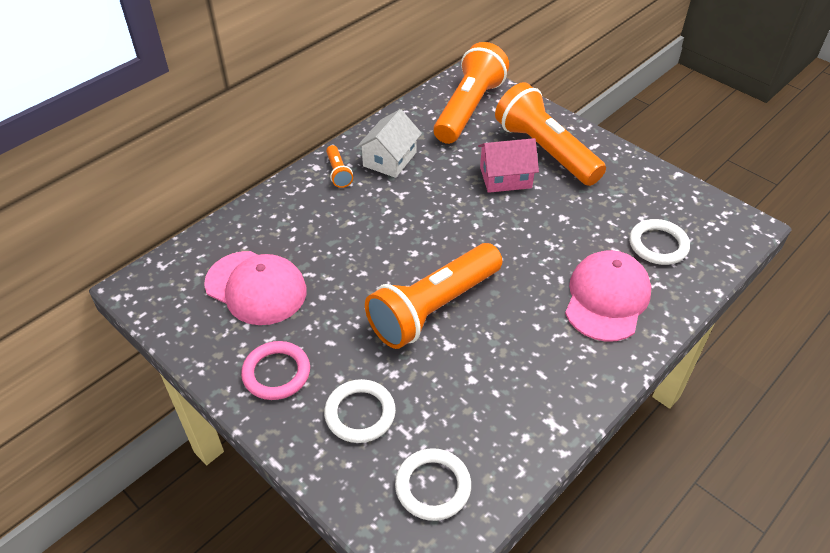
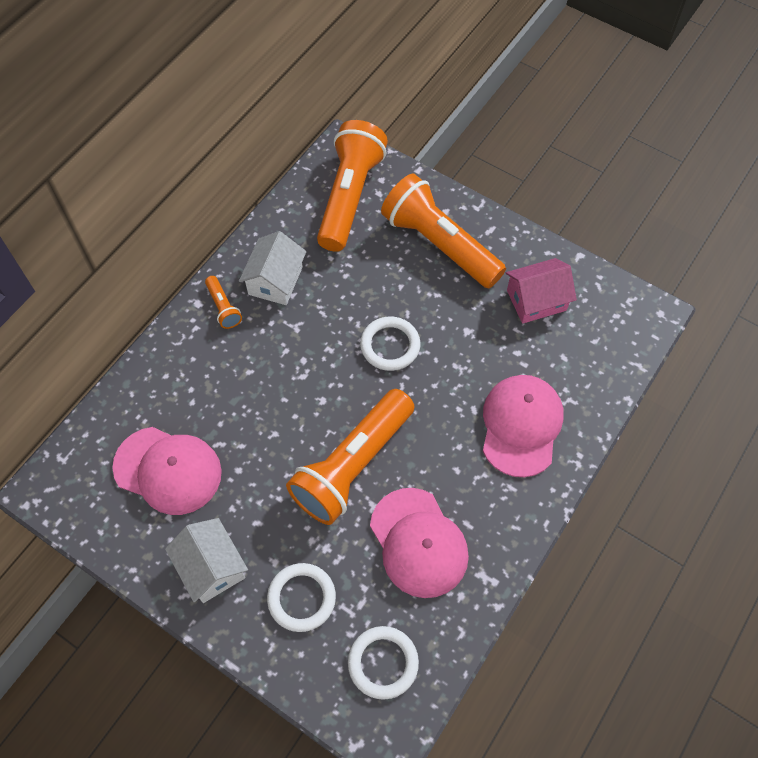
camera: 10 degrees left, 15 degrees up
pink ring [241,341,310,400] -> white house [165,518,248,603]
pink house [478,138,539,193] -> pink house moved to [506,258,577,324]
white ring [629,219,690,265] -> white ring moved to [360,316,420,371]
none -> pink cap [370,488,469,598]

